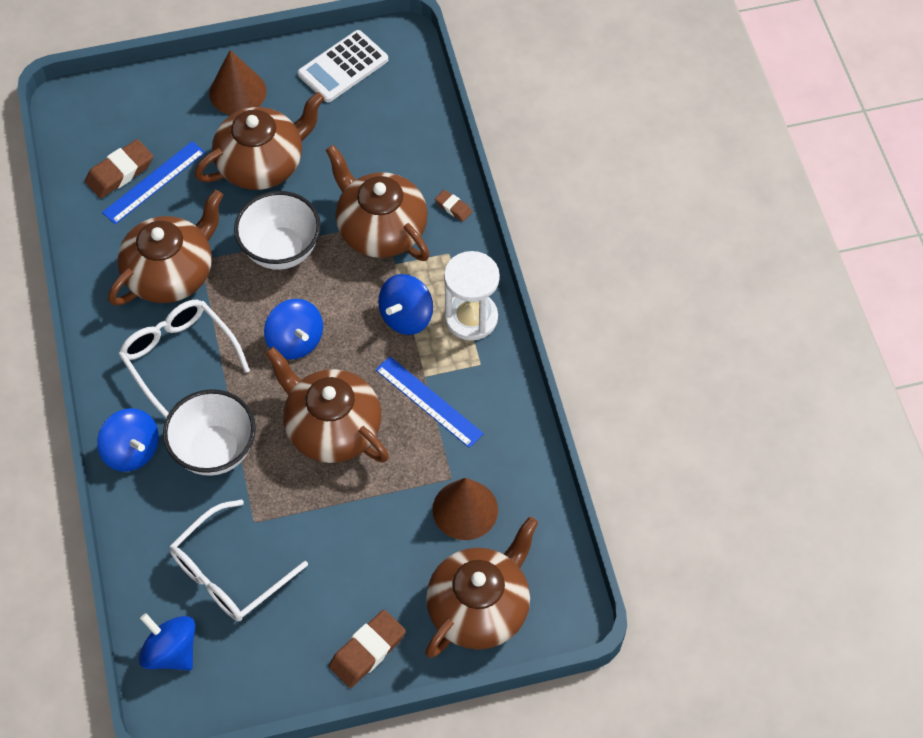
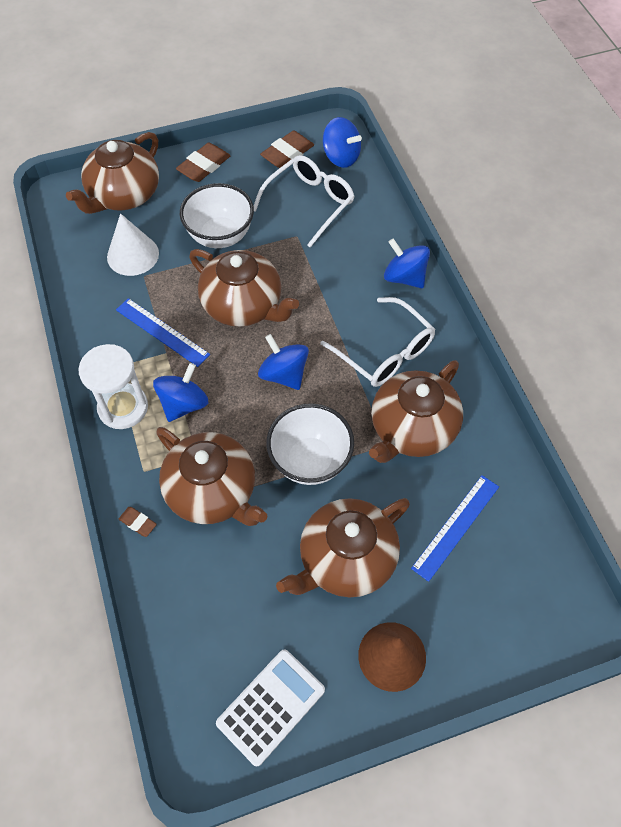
camera: 175 degrees right, 0 degrees up
brown eraser [85,139,153,198] -> brown eraser moved to [260,131,314,168]
white bowl [163,389,256,476] -> white bowl moved to [180,183,254,248]
brown cone [432,478,498,540] -> white cone [107,213,159,276]

